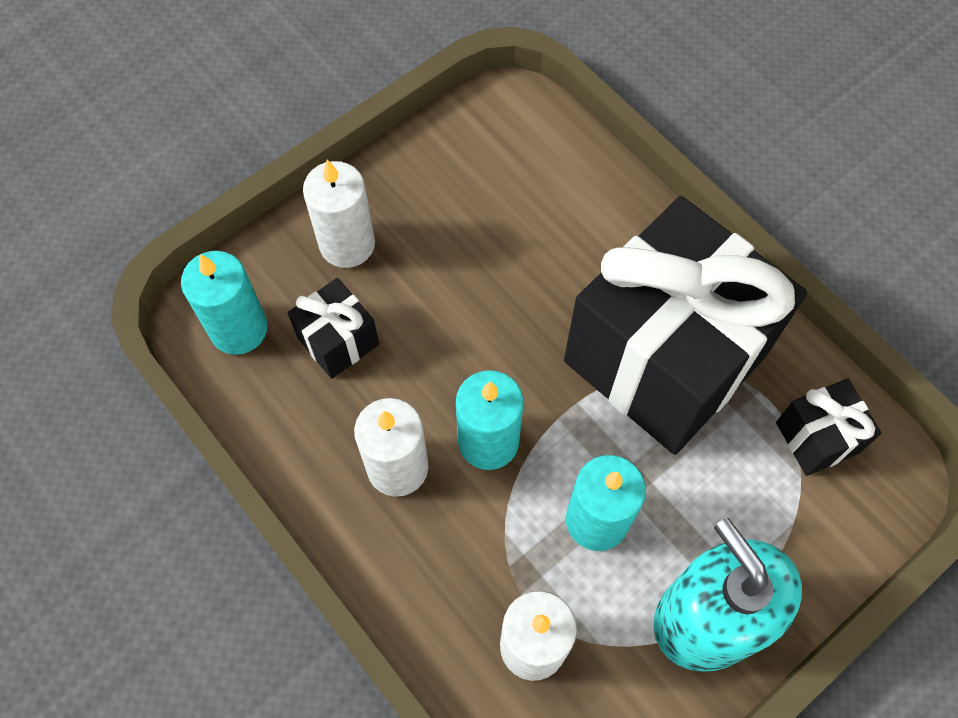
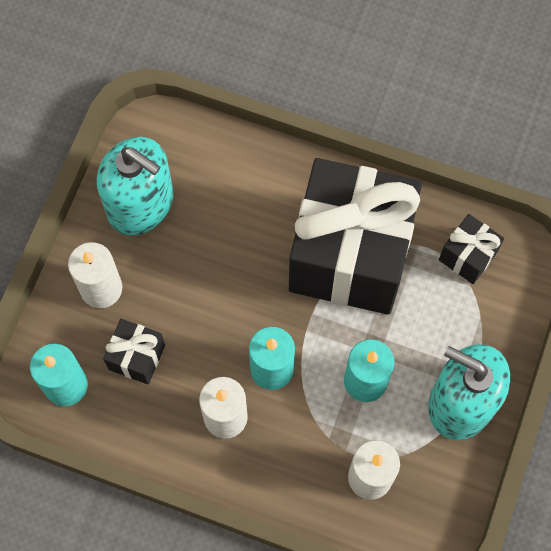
camera: 30 degrees left, 5 degrees up
none -> turquoise soap dispenser [97,137,173,235]

